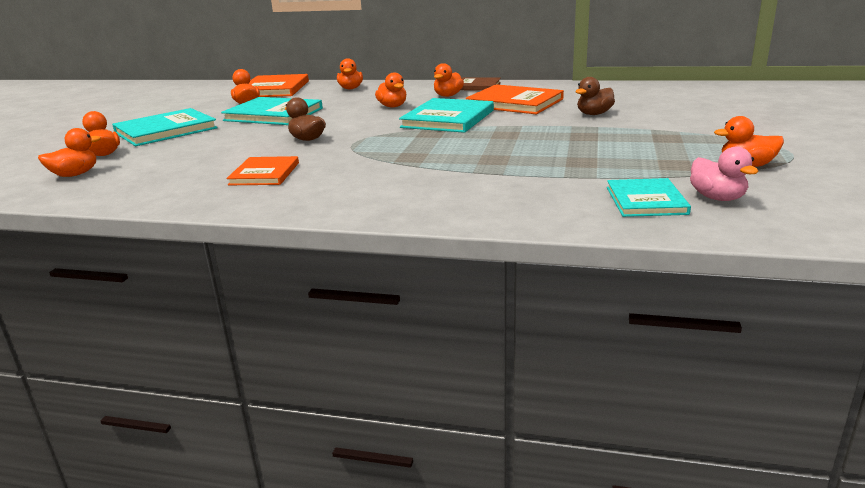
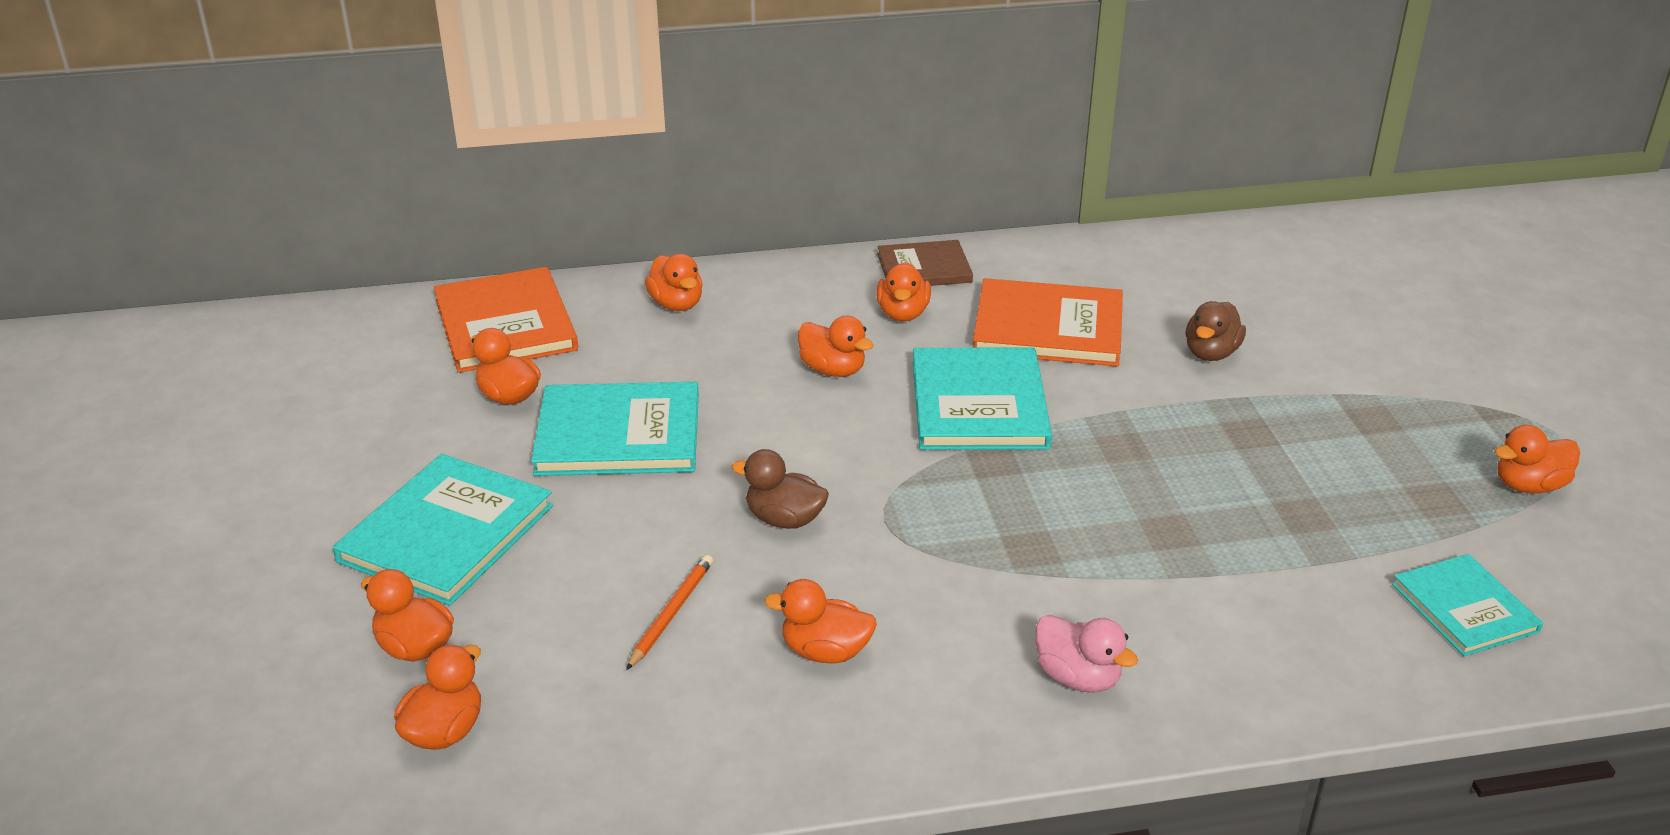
camera: 25 degrees left, 10 degrees up
orange book [227,156,299,185] -> orange duck [764,579,877,664]
pink duck [690,146,759,201] -> pink duck moved to [1035,615,1138,693]
none -> orange pencil [626,555,713,670]

